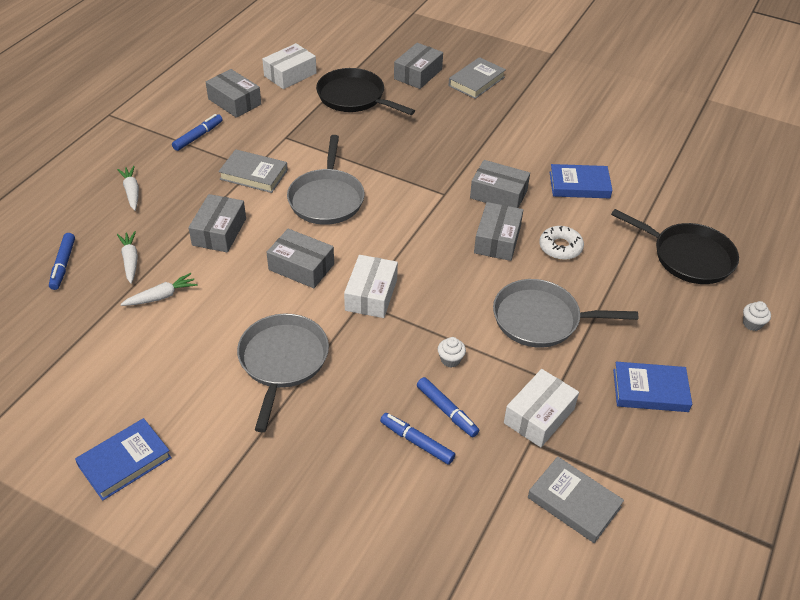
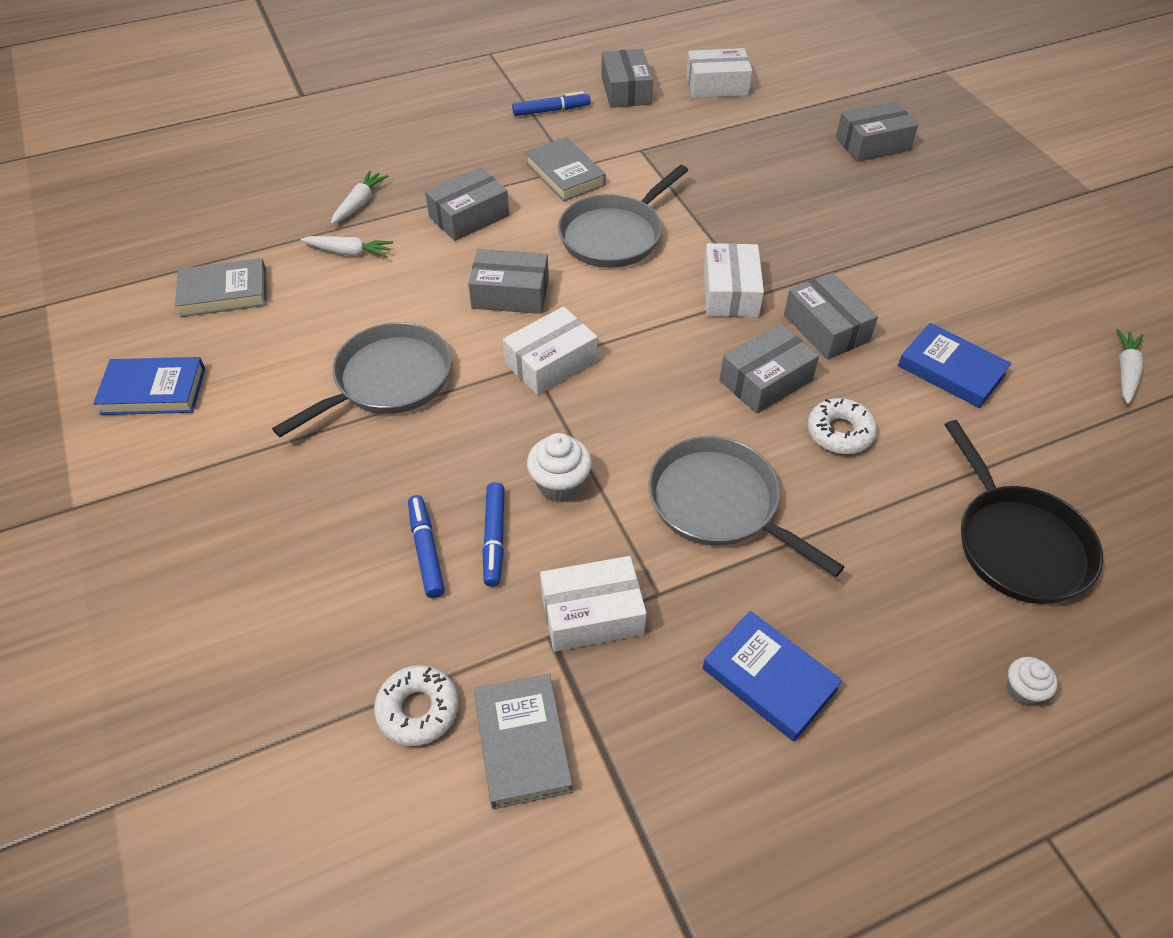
camera: 40 degrees right, 5 degrees up
blue marker [49,233,75,290] -> none
white carrot [117,166,139,211] -> white carrot moved to [1116,329,1144,404]
grey box [267,229,334,288] -> grey box turned 60 degrees counterclockwise [468,249,549,314]
black pan [316,68,415,115] -> none
white cupcake [438,337,466,367] -> white cupcake [527,433,592,502], size x1.59
grey book [449,57,506,99] -> grey book moved to [175,258,266,317]
none -> white donut [374,665,459,746]
none -> white box [703,243,764,317]

